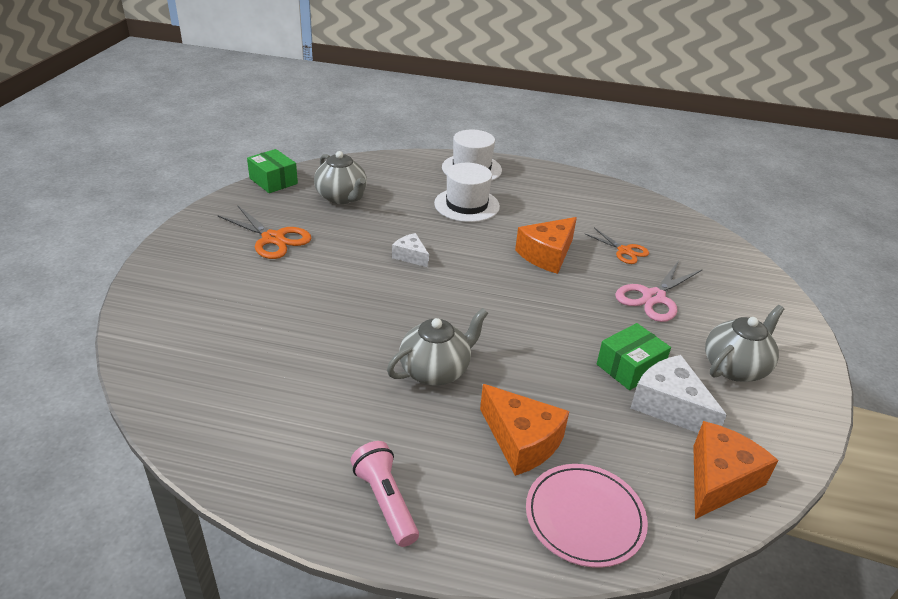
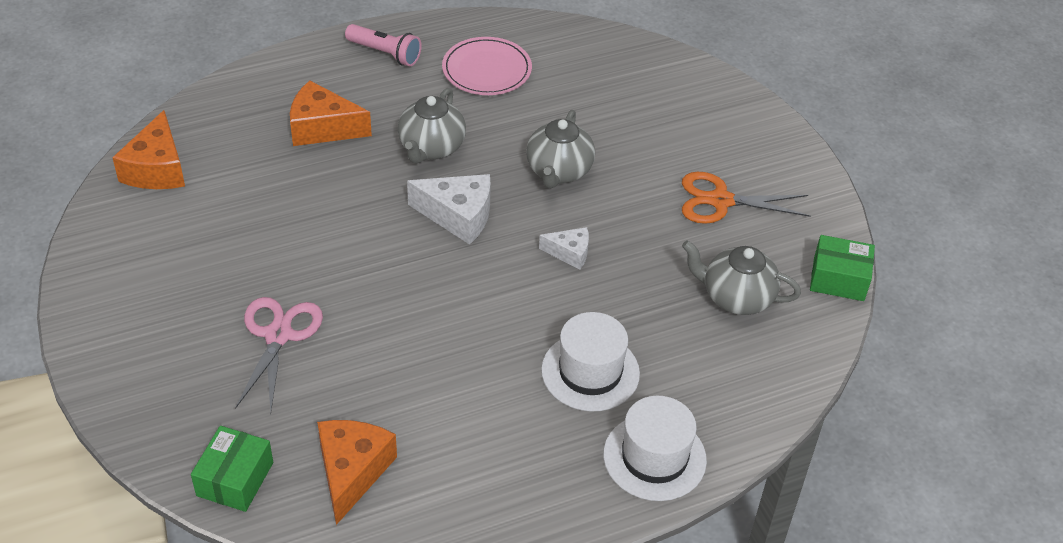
camera: 145 degrees right, 10 degrees up
orange cheese [515,217,577,274] -> orange cheese moved to [317,420,397,525]
pink plate [526,464,648,568] -> pink plate moved to [442,37,532,95]
orange scissors [584,228,649,264] -> none
green box [597,323,671,390] -> green box moved to [191,426,273,512]
white cheese [631,355,727,433] -> white cheese moved to [407,174,491,245]
grey teapot [705,305,784,382] -> grey teapot moved to [526,110,595,188]

